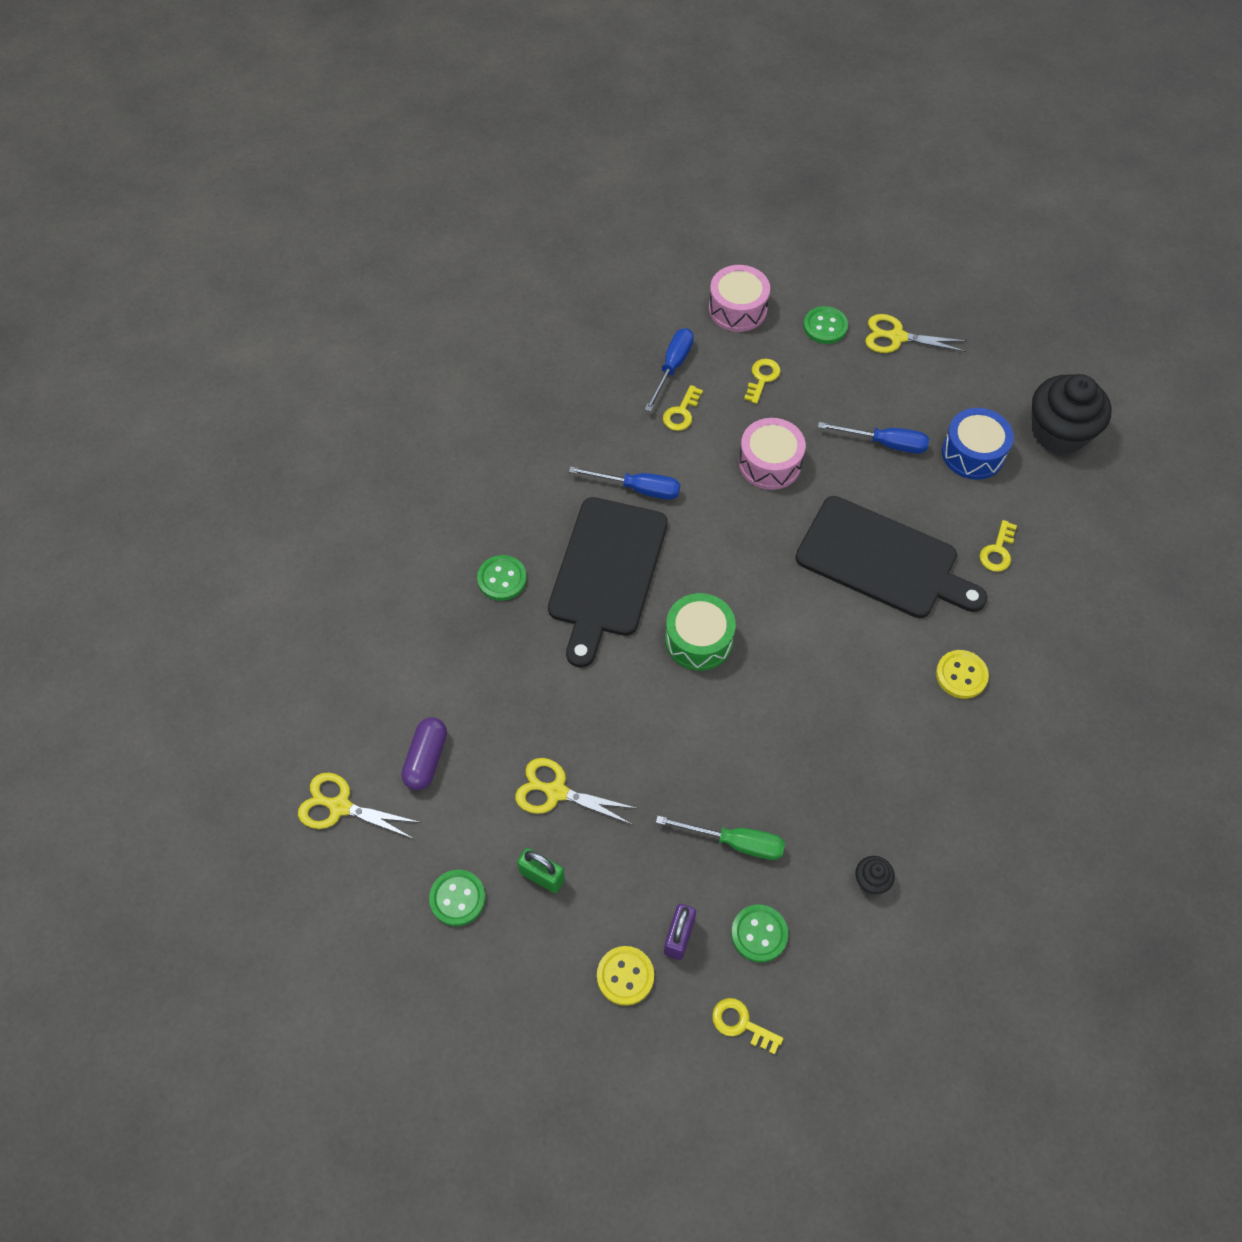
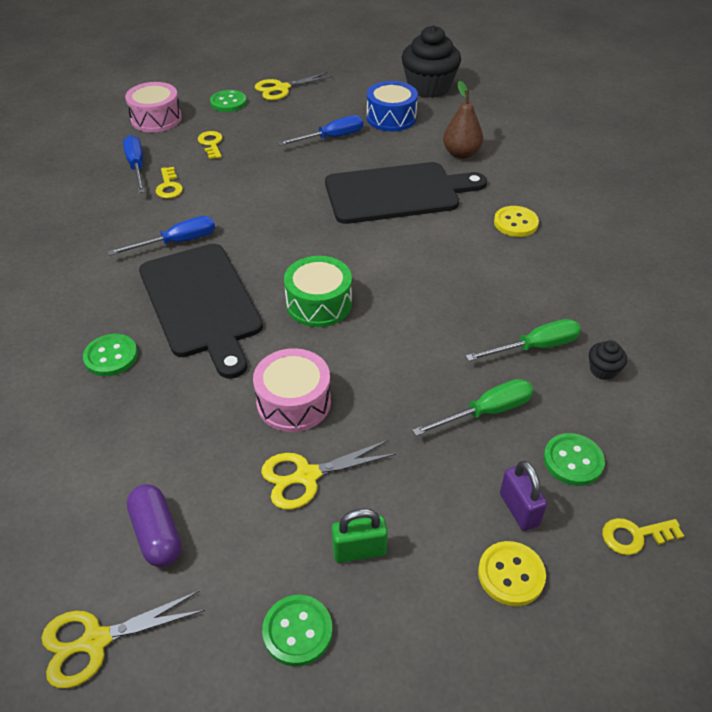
camera: 40 degrees left, 15 degrees down
pink drum [739,418,806,490] -> pink drum moved to [253,348,331,432]
yellow key [979,520,1017,572] -> brown pear [443,81,483,159]
none -> green screwdriver [465,319,581,361]

